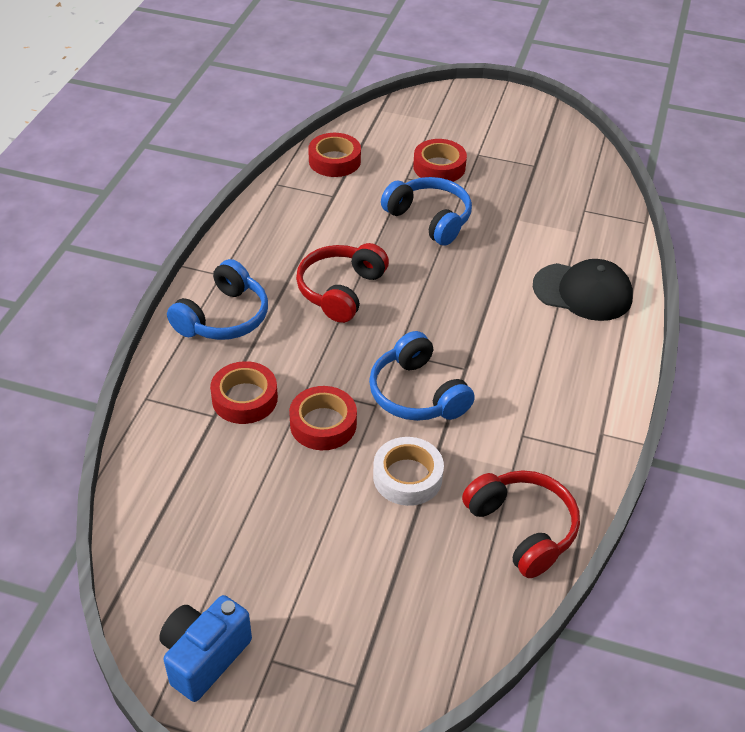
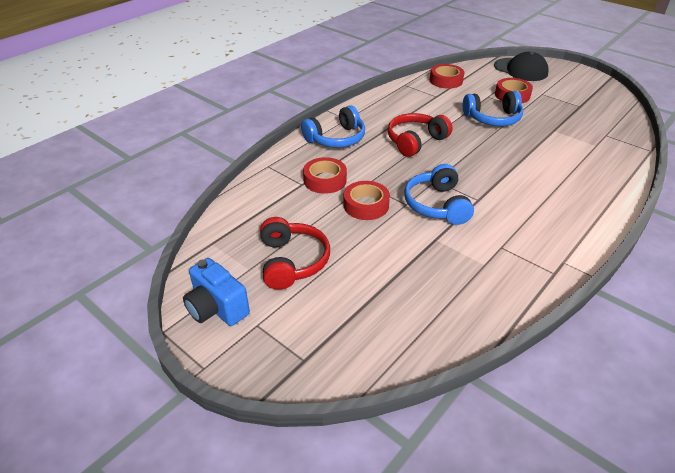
camera: 25 degrees right, 5 degrees down
blue camera [159,595,252,702] -> blue camera turned 105 degrees counterclockwise [183,258,250,326]
white tape [373,437,444,506] -> none
blue headphones [381,177,472,246] -> blue headphones turned 105 degrees clockwise [463,91,523,126]
red headphones [462,470,580,578] -> red headphones moved to [260,217,330,290]
black cap [533,259,633,321] -> black cap moved to [494,52,549,81]

